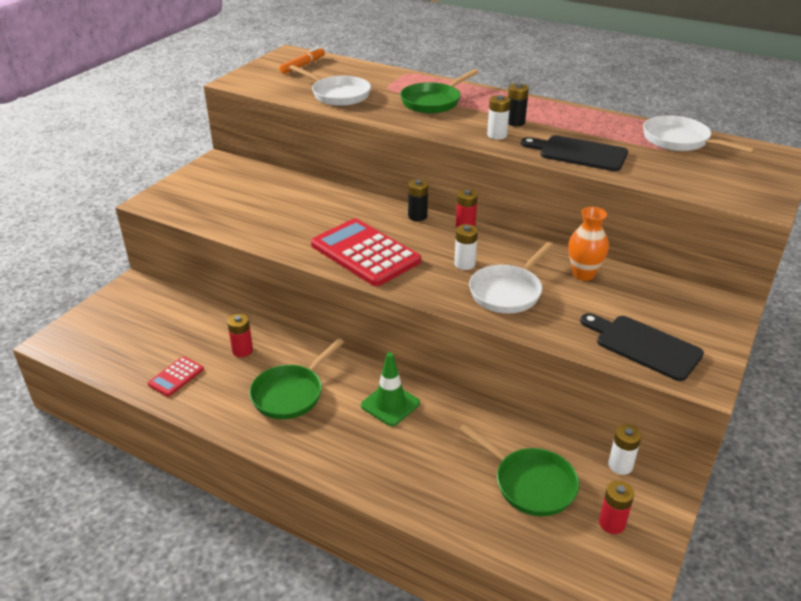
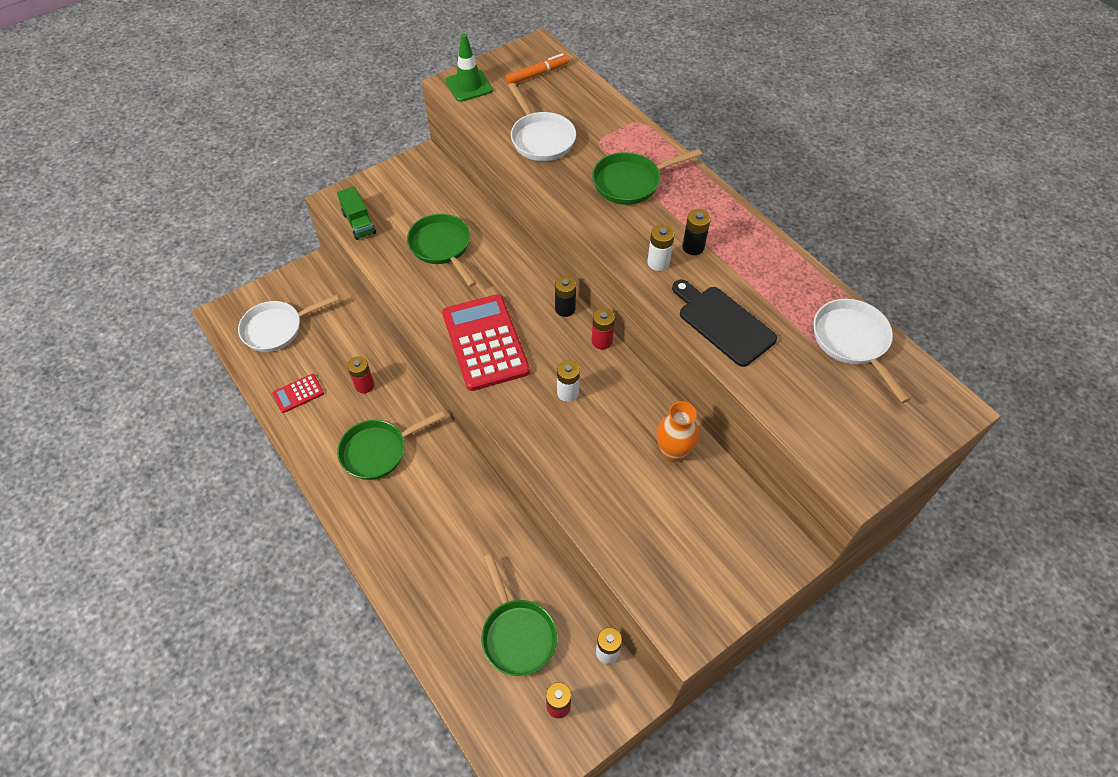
camera: 25 degrees right, 20 degrees up
green traffic cone [361,352,420,426] -> green traffic cone moved to [446,34,493,102]
white pan [469,242,554,313] -> white pan moved to [238,294,339,352]
black cutting board [580,313,704,381] -> none
none -> green truck [337,186,376,240]
none -> green pan [407,214,476,287]

